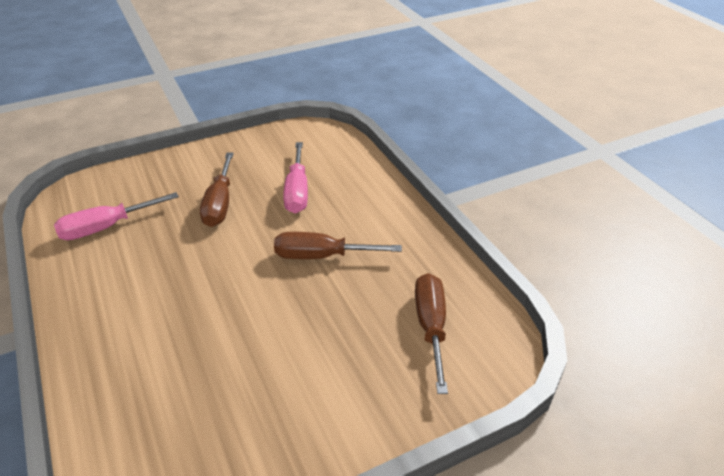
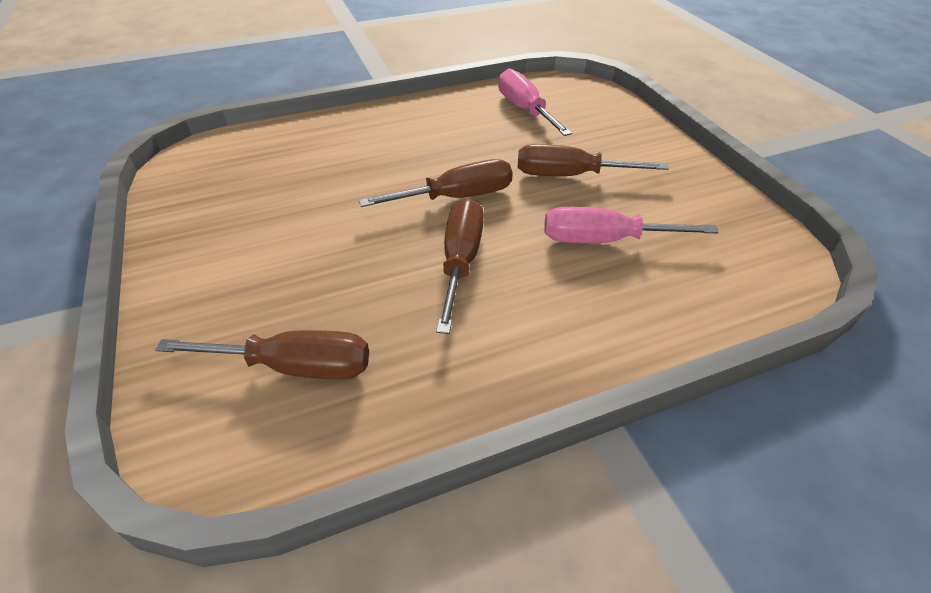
camera: 95 degrees right, 5 degrees up
none -> brown screwdriver [359,159,513,207]

